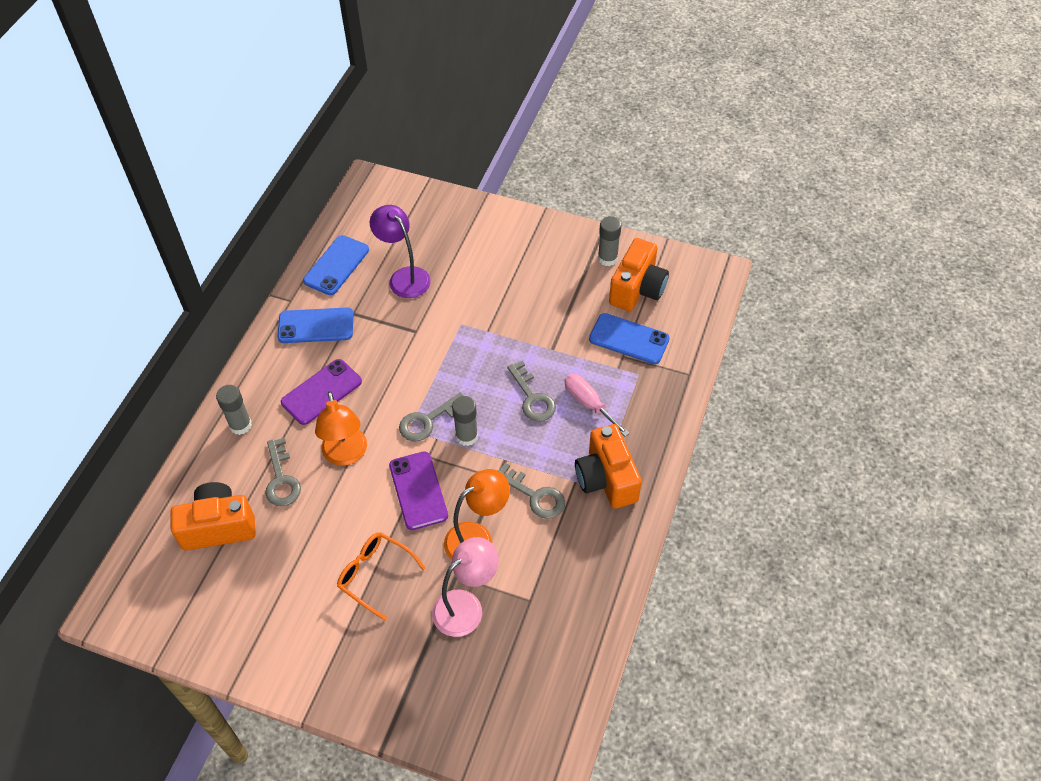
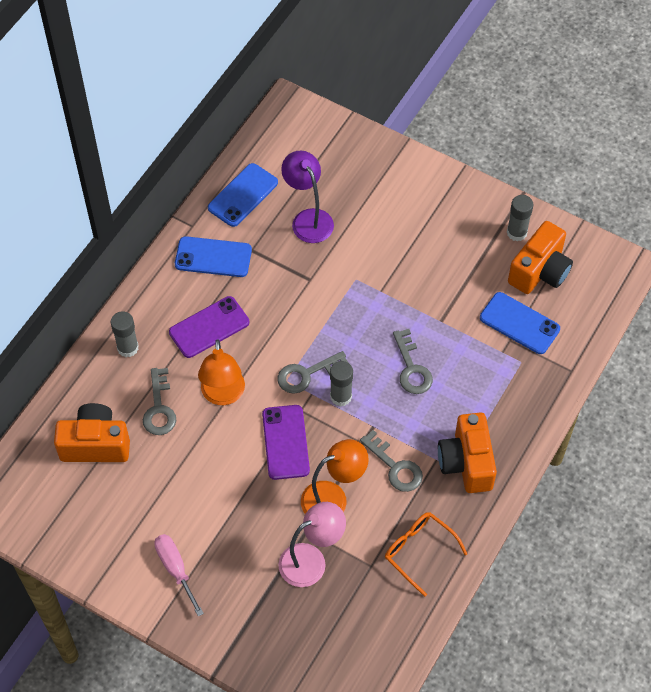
camera: 10 degrees right, 5 degrees up
orange glasses [337,532,426,621] -> orange glasses moved to [385,512,467,597]
pink screwdriver [565,374,630,437] -> pink screwdriver moved to [154,534,204,617]

